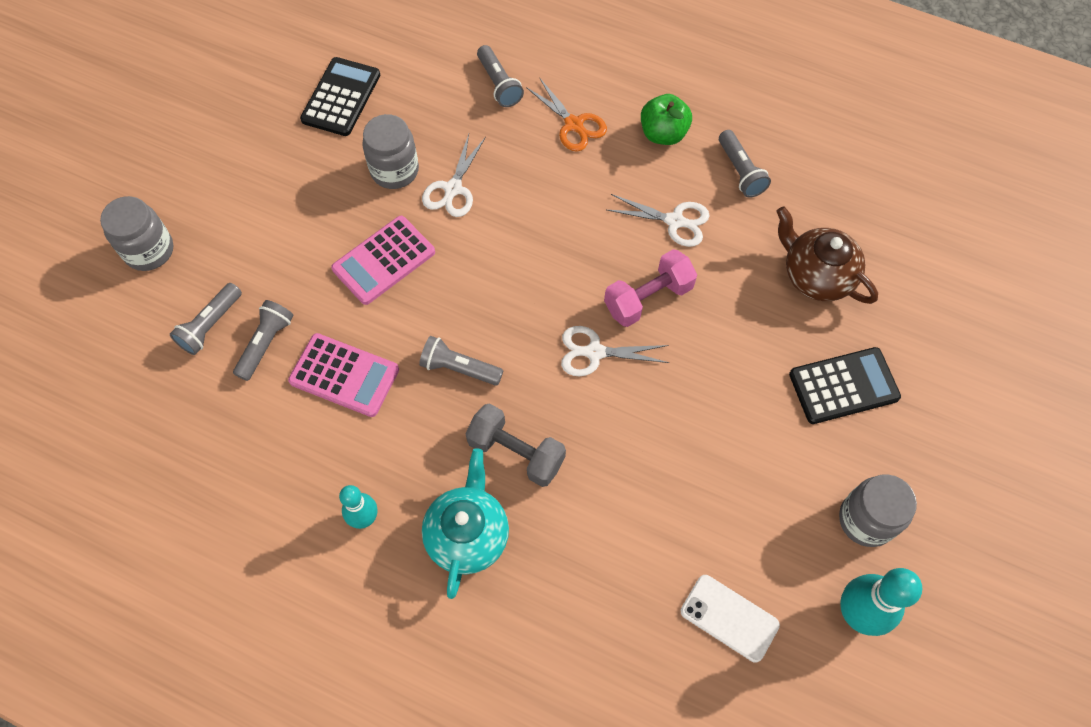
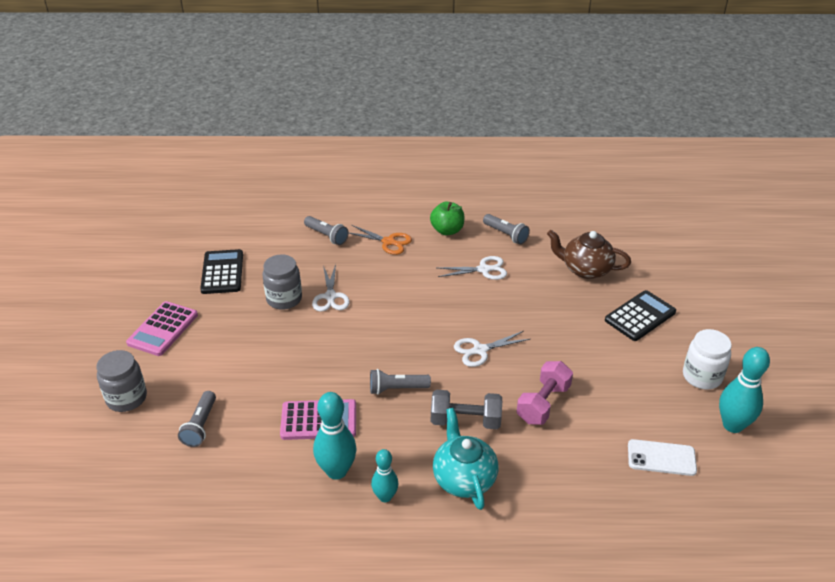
camera: 25 degrees left, 25 degrees down
grey flashlight [233,300,293,381] -> none
pink calculator [331,216,435,305] -> pink calculator moved to [126,301,198,356]
pink dumbbell [604,249,697,327] -> pink dumbbell moved to [516,361,573,425]
grey jar [839,474,917,547] -> white jar [683,329,732,390]
none -> turquoise bowling pin [313,392,357,480]

